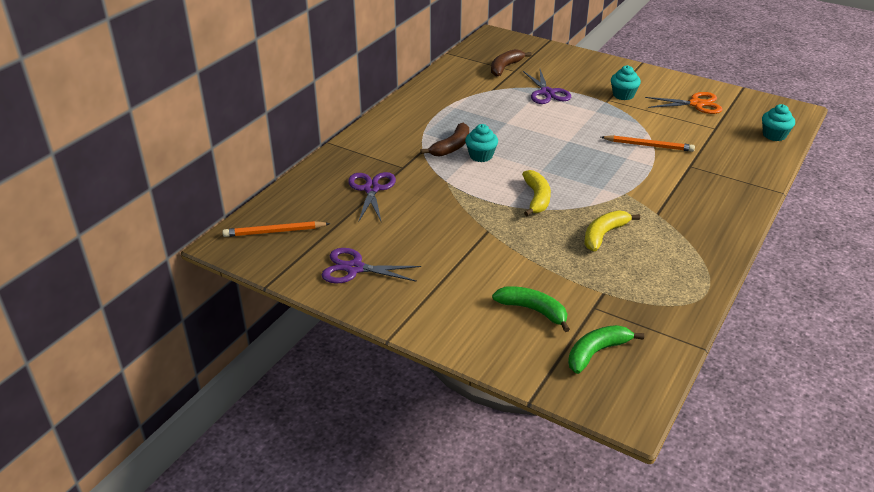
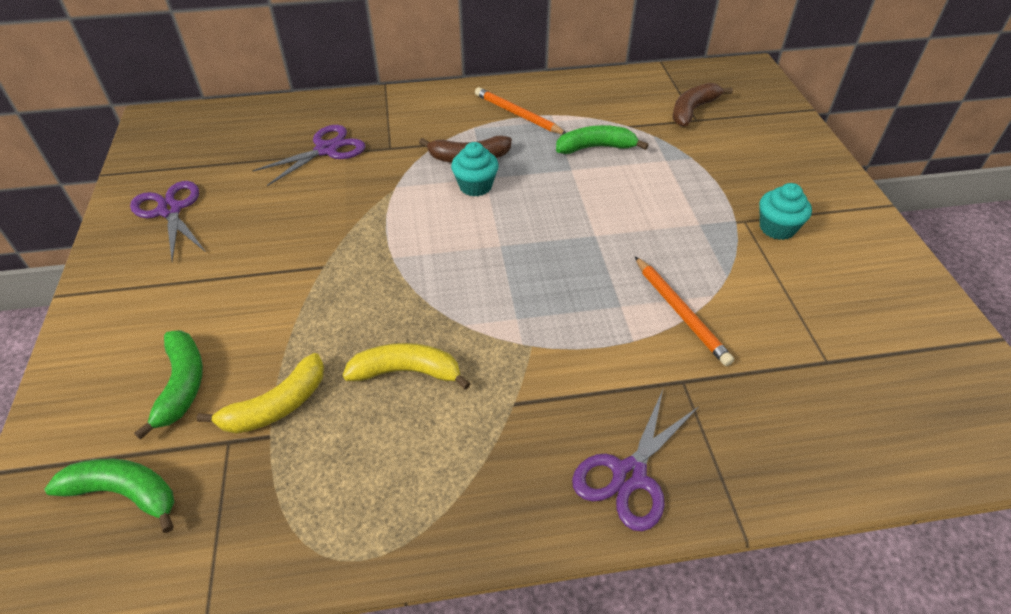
camera: 50 degrees right, 10 degrees up
orange pencil [222,221,330,237] -> orange pencil moved to [475,87,566,134]
brown banana [491,49,532,77] -> brown banana turned 45 degrees counterclockwise [673,83,733,127]
yellow banana [522,170,551,216] -> yellow banana moved to [197,353,324,434]
purple scissors [523,69,571,104] -> purple scissors moved to [572,390,698,531]
orange scissors [645,92,723,114] -> none
turquoise cupcake [762,104,795,141] -> none
none -> green banana [556,125,648,154]

